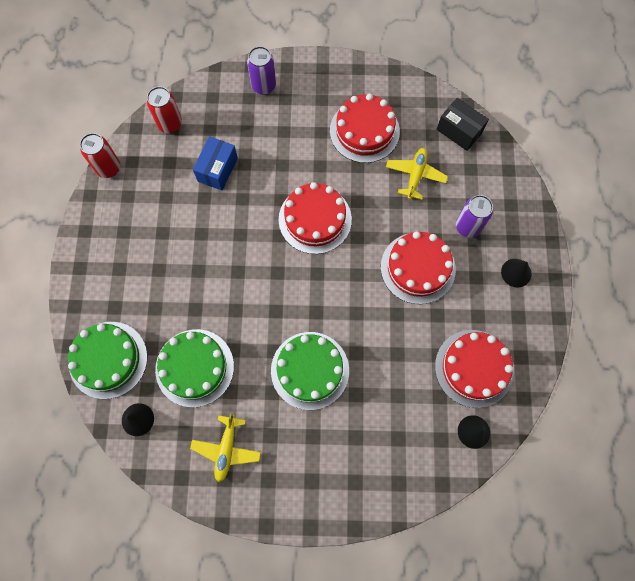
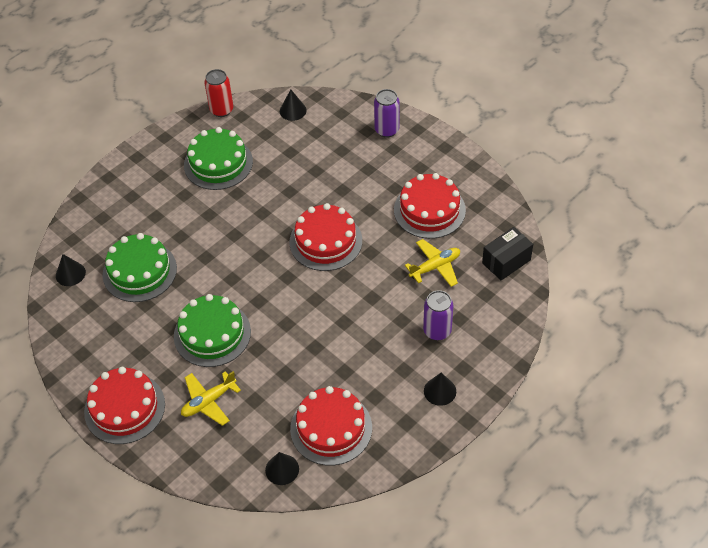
camera: 45 degrees right, 20 degrees down
green cake [68,322,147,399] -> green cake moved to [184,127,253,190]
red can [147,86,182,133] -> black cone [280,90,306,121]
yellow plane [190,414,261,482] -> yellow plane moved to [181,371,241,426]
blue box [193,136,238,190] -> none
red cake [381,231,456,304] -> red cake moved to [84,367,165,444]
black box [436,98,489,151] -> black box turned 60 degrees clockwise [482,227,533,280]

